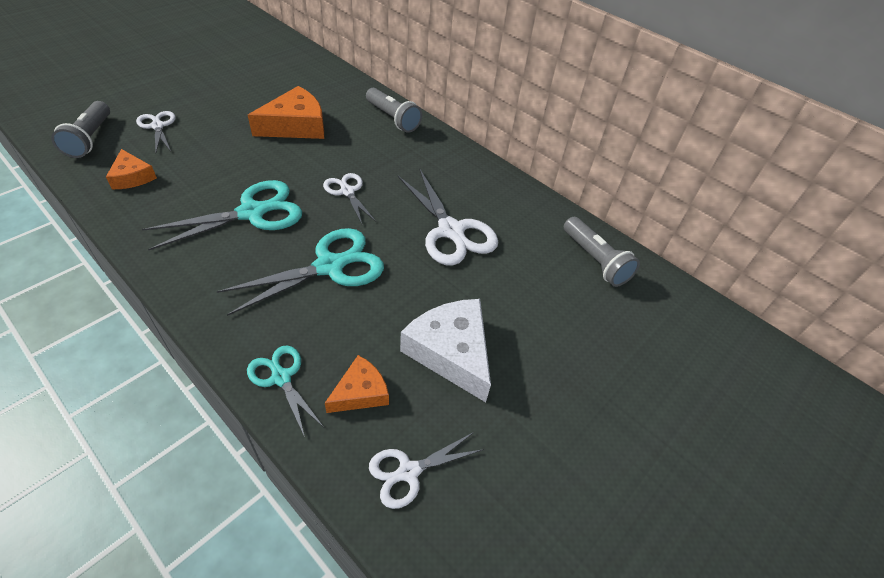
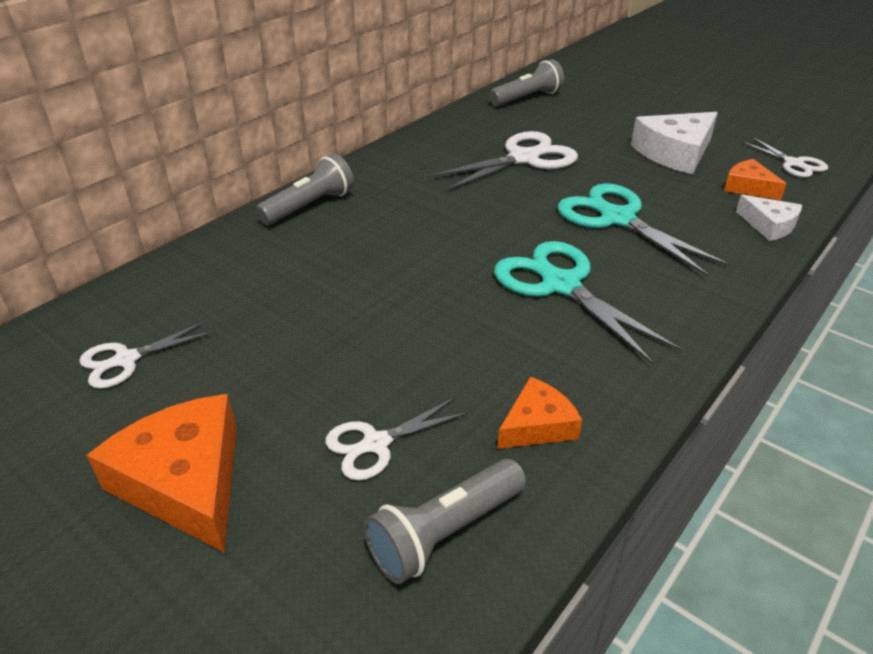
camera: 90 degrees left, 10 degrees down
grey flashlight [51,101,110,158] -> grey flashlight turned 150 degrees clockwise [363,459,526,584]
turquoise scissors [247,346,323,437] -> white cheese [736,195,802,241]
orange cheese [248,86,324,139] -> orange cheese moved to [86,394,236,552]
white scissors [323,173,376,224] -> white scissors moved to [79,320,215,389]

